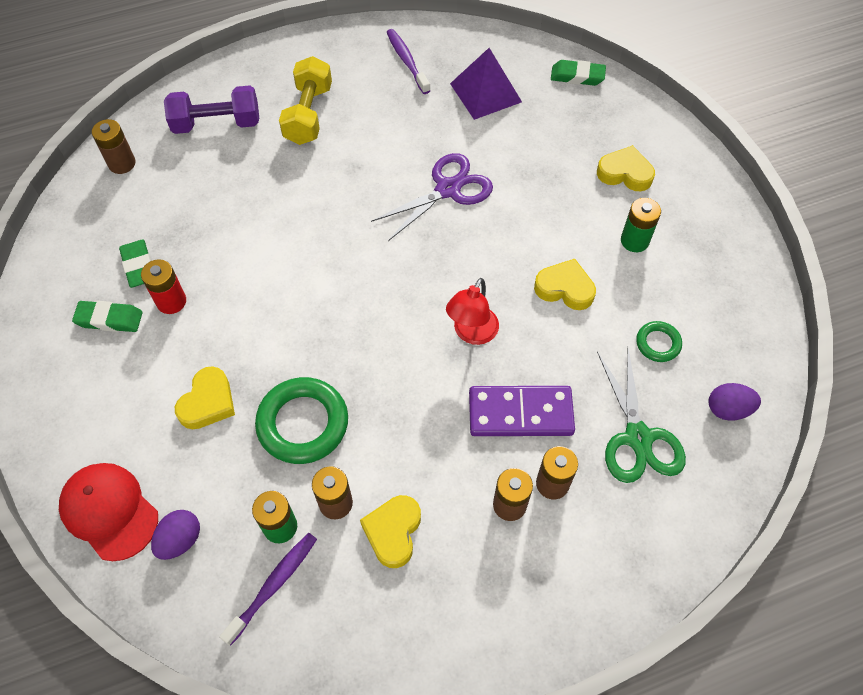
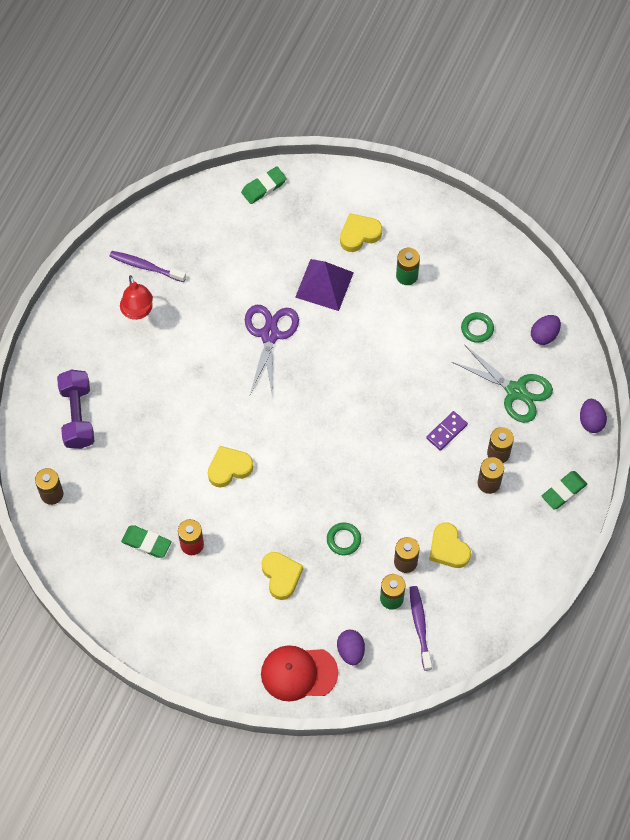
camera: 45 degrees left, 5 degrees up
green eraser [72,301,143,332] -> green eraser moved to [541,471,587,509]
purple dumbbell [164,85,259,134] -> purple dumbbell turned 45 degrees counterclockwise [57,370,94,449]
green ring [255,377,348,464] -> green ring [327,523,361,555], size x0.52
yellow dumbbell [279,56,332,145] -> none
red lamp [446,278,499,345] -> red lamp moved to [120,275,153,320]
purple pyramid [450,48,522,120] -> purple pyramid moved to [295,259,354,311]
purple domino [469,386,575,436] -> purple domino [426,411,468,451], size x0.55
yellow heart [534,259,596,310] -> yellow heart moved to [208,446,253,488]
none -> purple egg [580,399,607,433]

